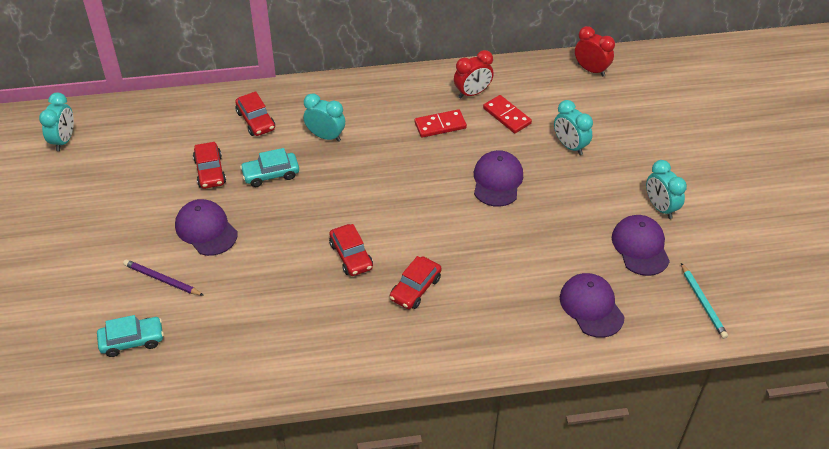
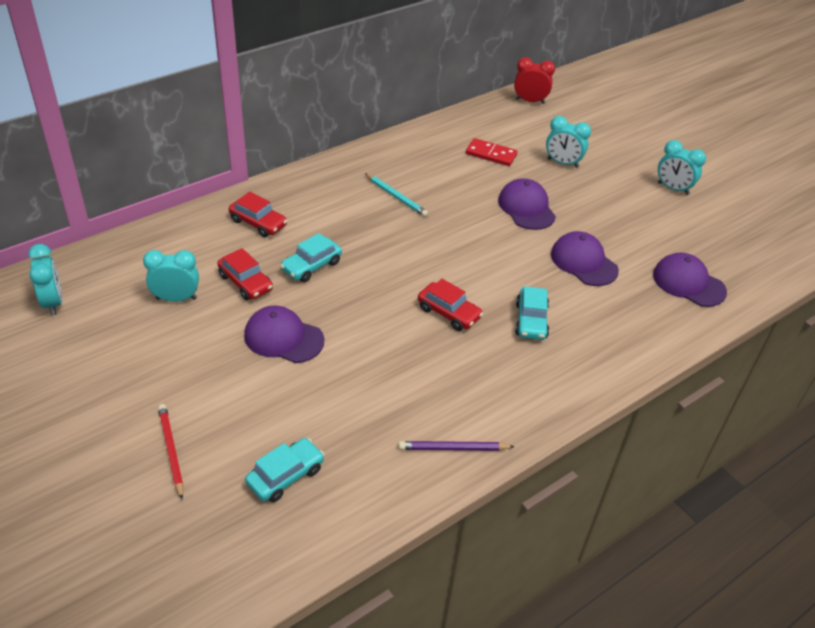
camera: 30 degrees left, 5 degrees down
purple pencil [123,259,204,296] -> purple pencil moved to [398,441,515,451]
turquoise clock [304,93,345,142] -> turquoise clock moved to [143,250,199,302]
red car [390,256,442,309] -> turquoise car [515,286,549,340]
red domino [414,109,467,138] -> none
red clock [454,50,494,98] -> none
purple cap [612,215,670,276] -> purple cap moved to [551,231,619,286]
turquoise pencil [681,263,728,339] -> turquoise pencil moved to [365,173,428,217]
none -> red pencil [158,404,184,499]

